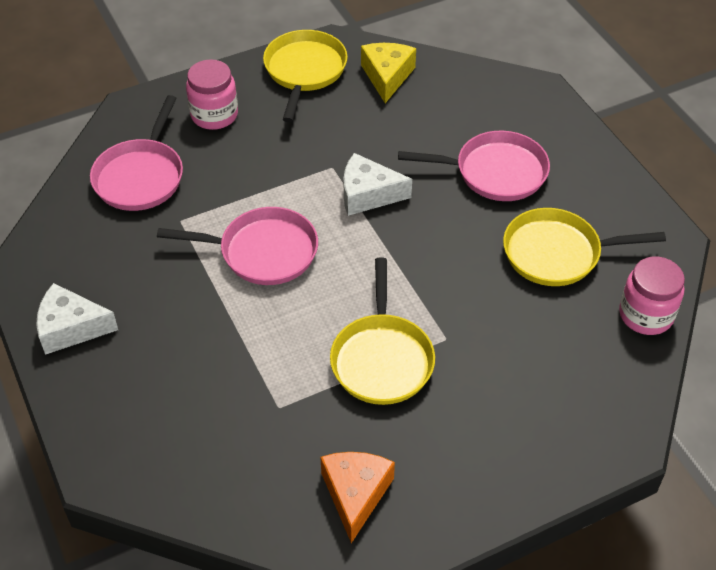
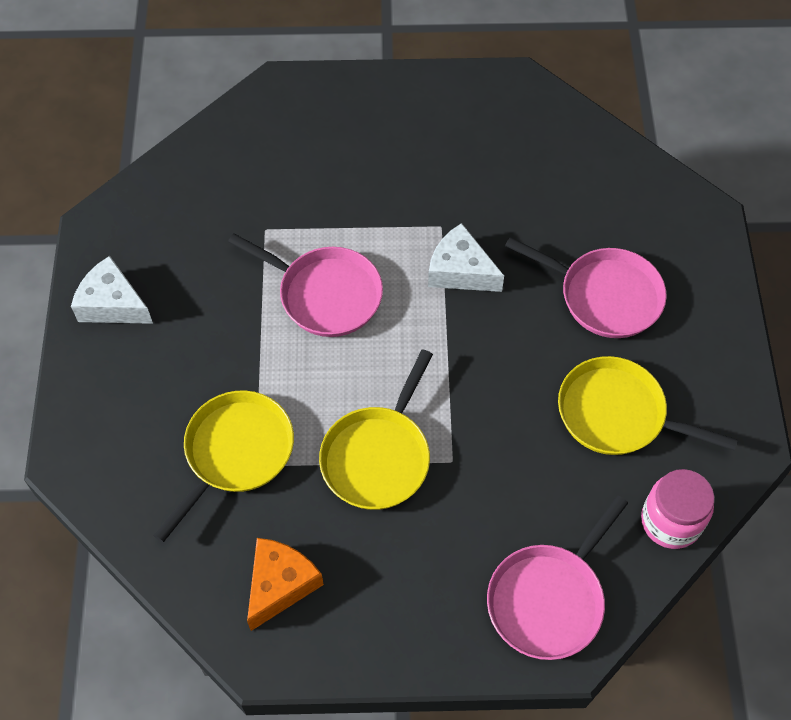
camera: 25 degrees right, 10 degrees up
pink pan [90,95,183,211] -> pink pan moved to [487,495,628,660]
pink jar [186,59,238,130] -> none
yellow pan [263,30,348,122] -> yellow pan moved to [153,390,294,542]
yellow cheese [361,43,416,103] -> none

